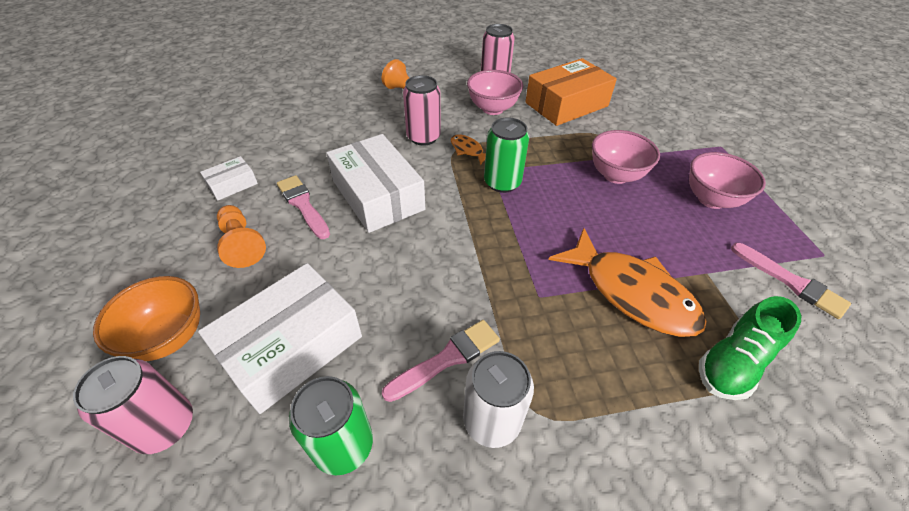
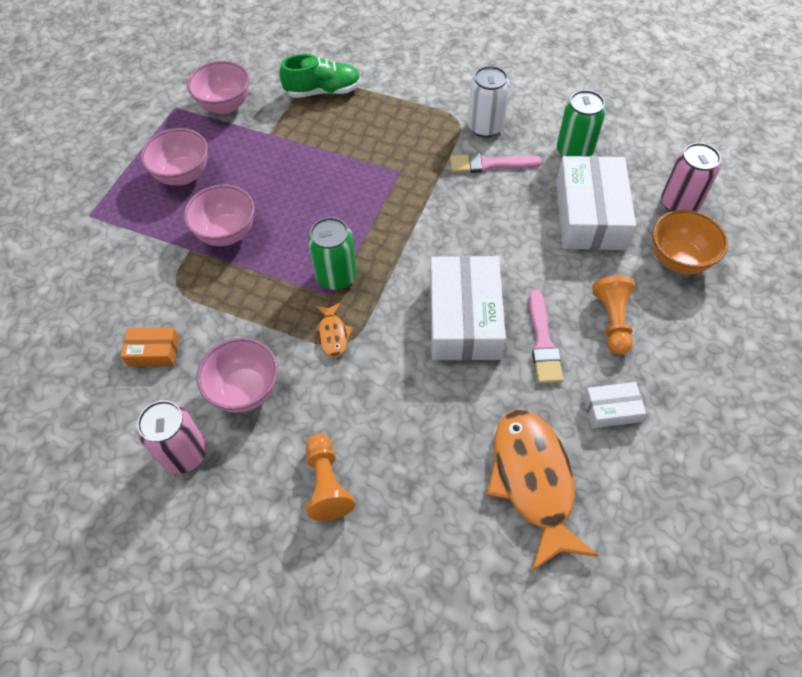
camera: 145 degrees left, 10 degrees up
white box [198,263,362,414] -> white box turned 75 degrees counterclockwise [556,156,636,250]
pink can [403,75,441,146] -> none
orange box [525,58,617,126] -> orange box [121,328,179,366], size x0.48
orange fish [548,228,707,337] -> orange fish moved to [486,410,599,572]
pink brush [731,243,851,319] -> pink bowl [187,61,249,114]

